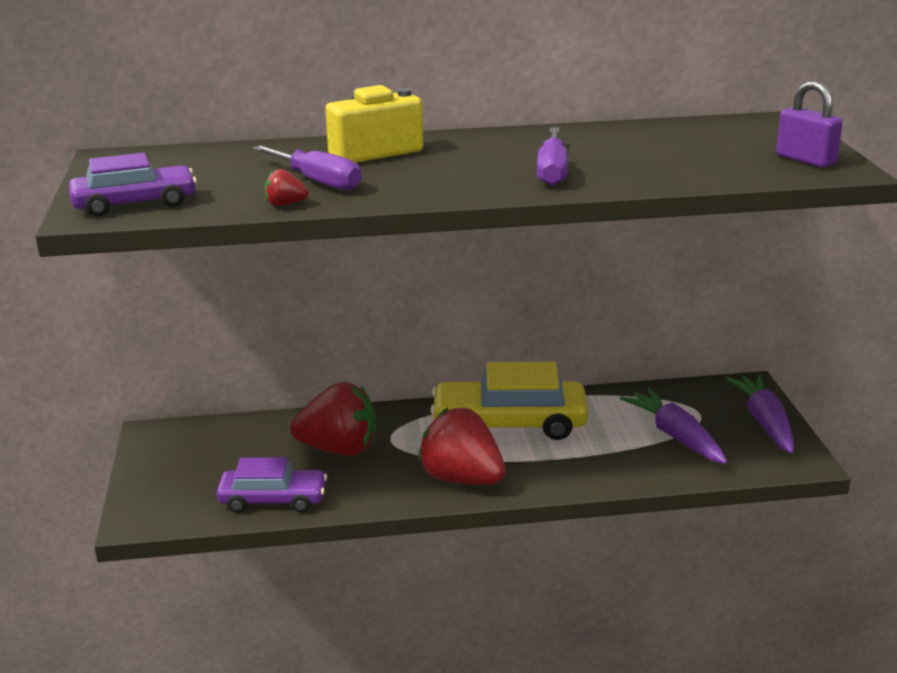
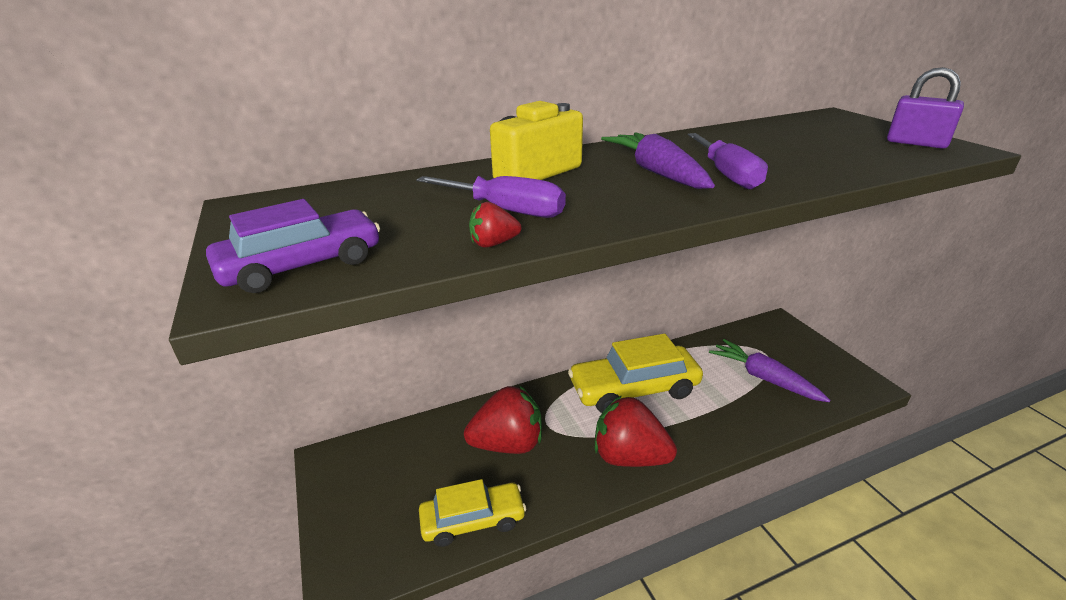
camera: 15 degrees left, 5 degrees up
purple car [216,457,327,513] -> yellow car [419,479,526,547]
purple carrot [726,375,794,453] -> purple carrot moved to [601,132,715,189]

